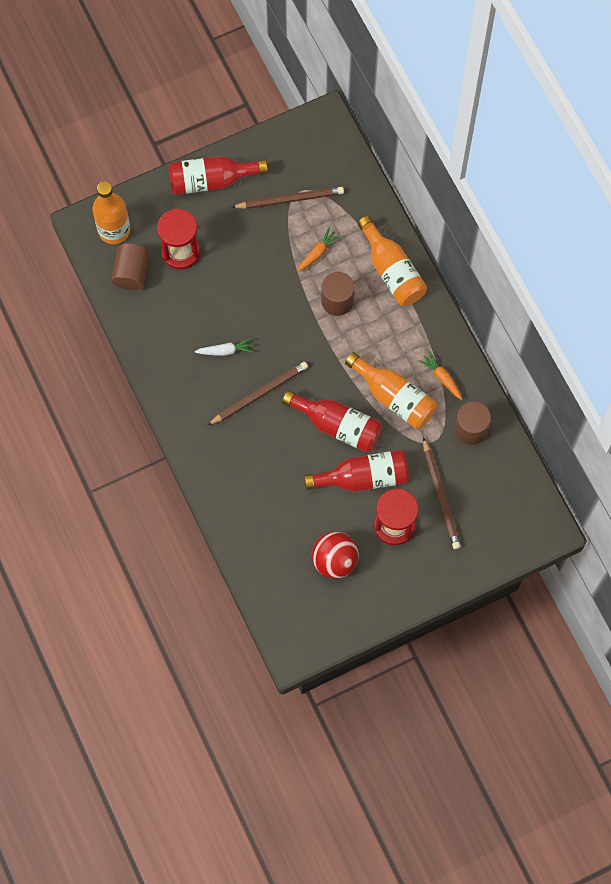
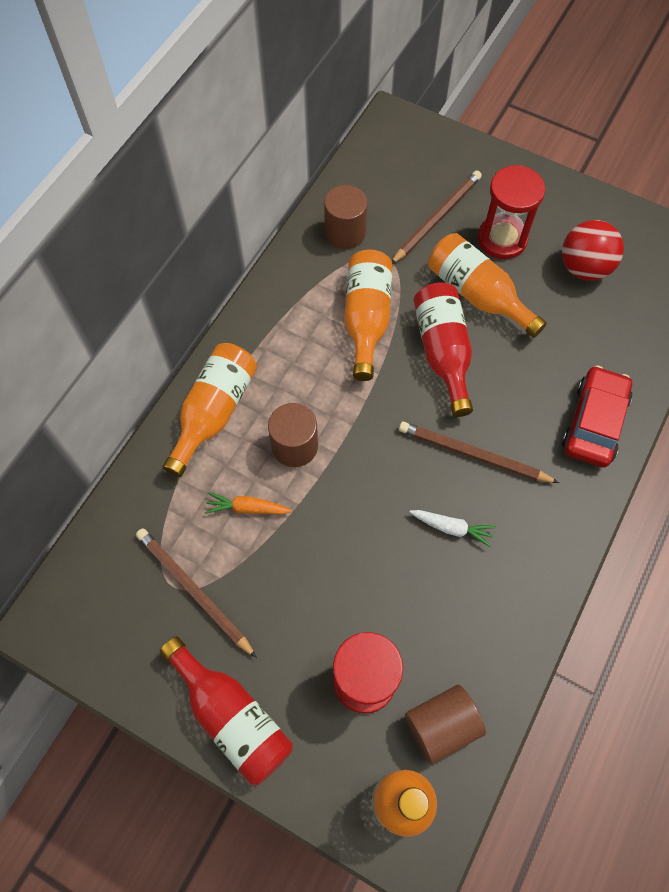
camera: 125 degrees left, 5 degrees down
white carrot [195,338,254,356] -> white carrot turned 150 degrees clockwise [410,510,496,548]
red bottle [304,450,409,492] -> orange bottle [429,233,547,338]
orange carrot [419,352,462,400] -> none
none -> red car [562,366,632,468]

